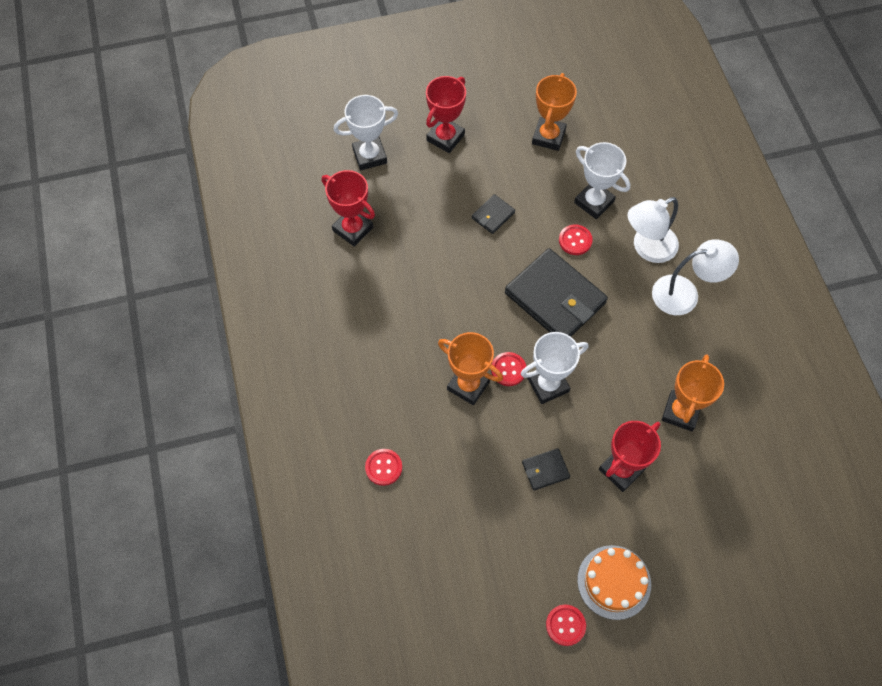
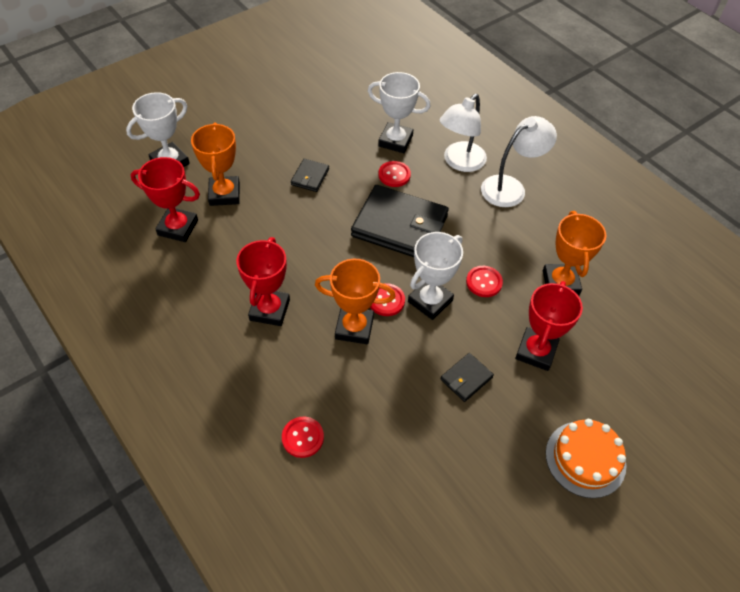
camera: 25 degrees left, 10 degrees down
red trophy [426,76,466,153] -> red trophy moved to [236,237,290,326]
orange trophy [532,73,577,151] -> orange trophy moved to [191,122,240,206]
red button [546,604,586,646] -> red button moved to [466,266,503,297]

